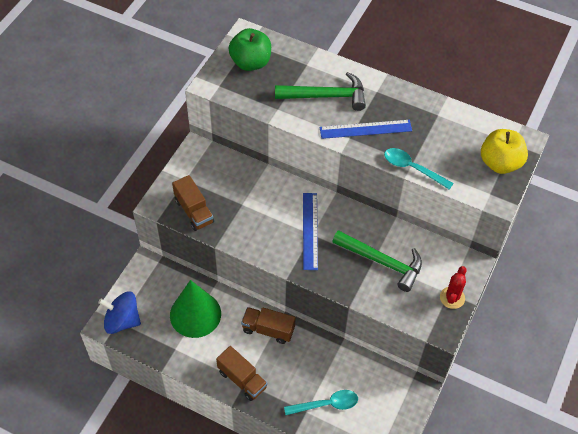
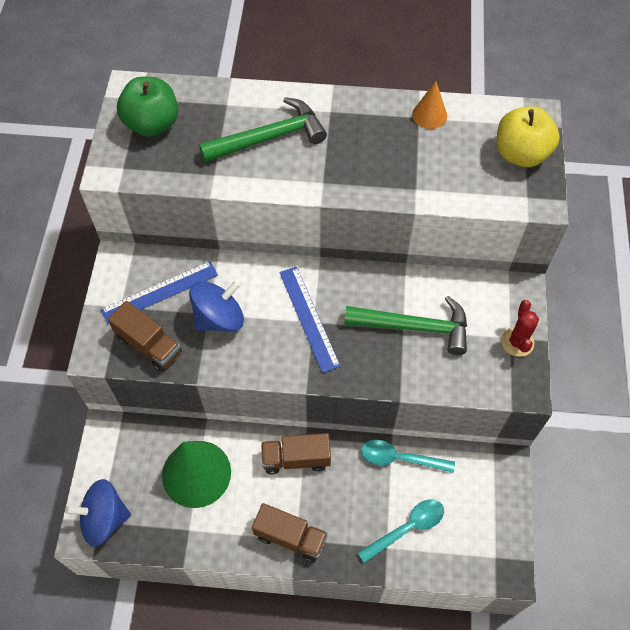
camera: 20 degrees left, 5 degrees up
blue ruler [319,120,412,139] -> blue ruler moved to [101,261,218,324]
turquoise spoon [384,148,454,190] -> turquoise spoon moved to [361,440,455,473]
none -> blue spinning top [189,280,244,332]
none -> orange cone [412,81,447,129]

